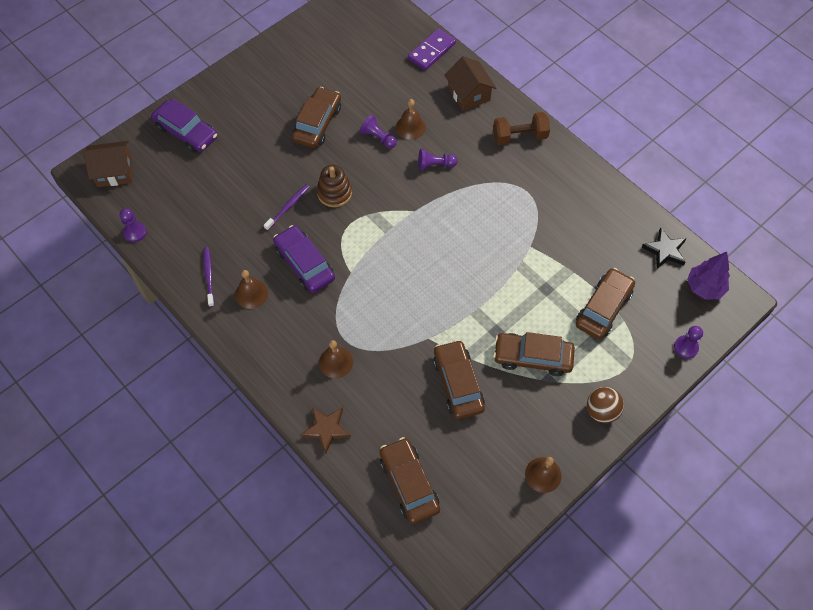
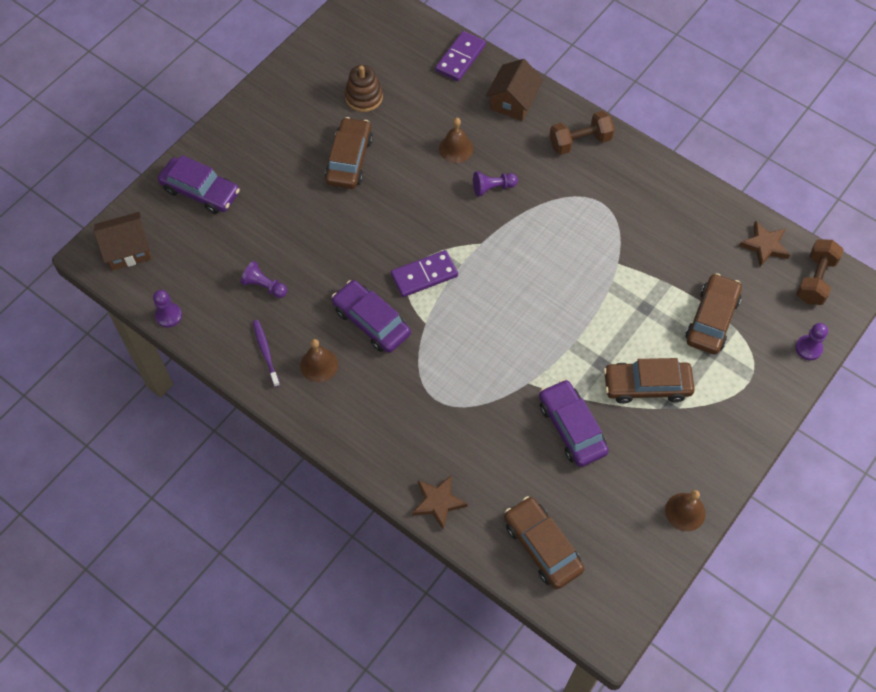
camera: 10 degrees left, 0 degrees up
purple toothbrush [264,184,310,231] -> none
brown stacking toy [317,165,352,207] -> brown stacking toy moved to [345,65,383,112]
brown bell [319,340,353,378] -> none
purple pawn [360,115,397,148] -> purple pawn moved to [240,261,287,298]
brown car [433,340,485,419] -> purple car [539,379,609,467]
brown house [444,56,496,111] -> brown house turned 60 degrees clockwise [486,59,544,121]
brown ball [587,387,624,423] -> none
black star [641,227,687,269] -> brown star [739,221,790,267]
purple tree [687,252,730,300] -> brown dumbbell [796,239,844,305]
none -> purple domino [391,250,458,297]

